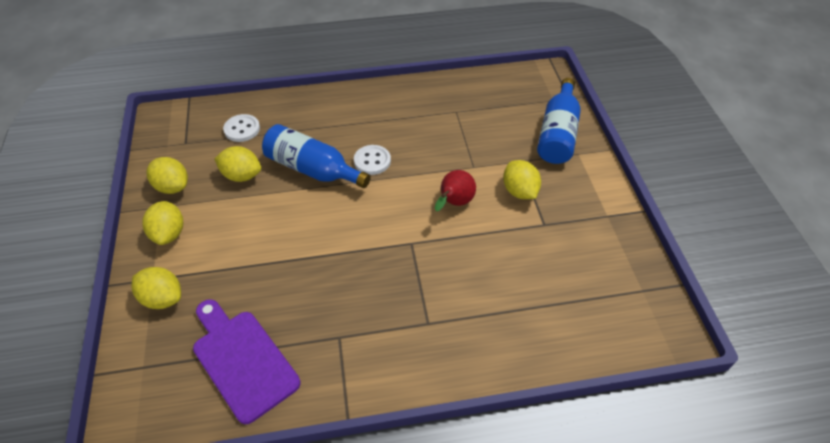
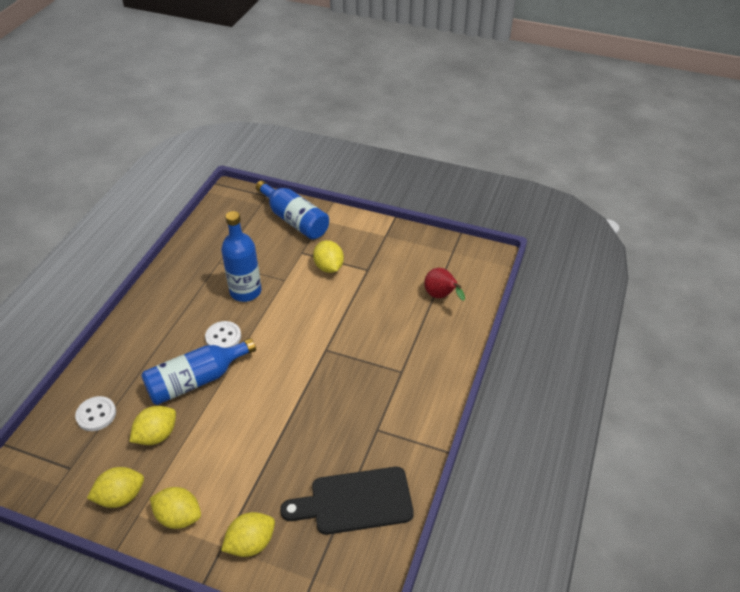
camera: 60 degrees left, 5 degrees down
purple cutting board [193,299,300,424] -> black cutting board [280,467,414,535]
red pear [435,170,476,211] -> red pear moved to [424,268,465,301]
yellow lemon [503,160,541,199] -> yellow lemon turned 60 degrees clockwise [313,240,344,273]
none -> blue bottle [221,211,261,302]

